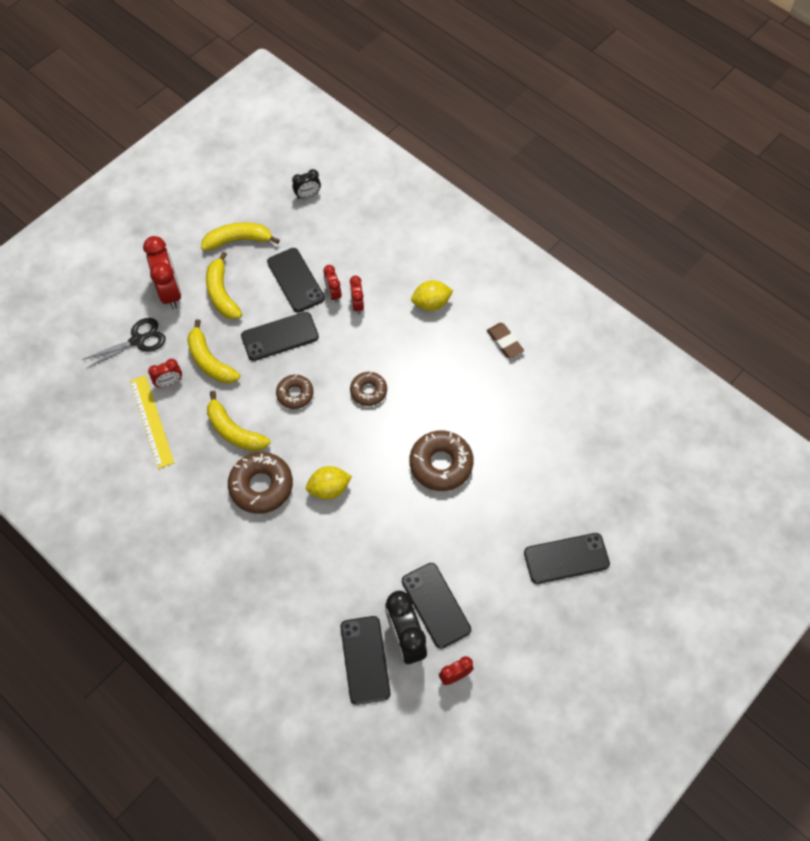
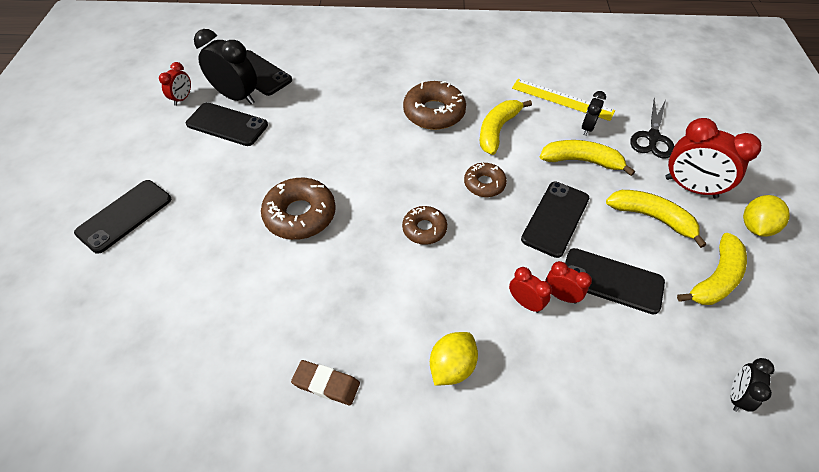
camera: 140 degrees right, 10 degrees down
red clock [148,359,182,387] -> black clock [582,91,606,136]
yellow banana [207,391,270,451] -> yellow banana turned 60 degrees counterclockwise [480,100,532,155]
yellow lemon [306,466,352,500] -> yellow lemon moved to [743,195,790,237]

